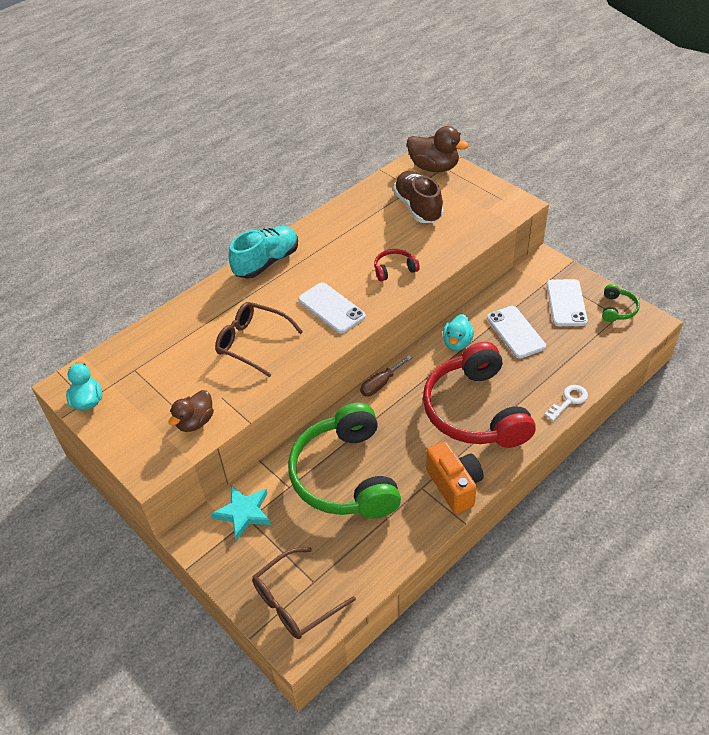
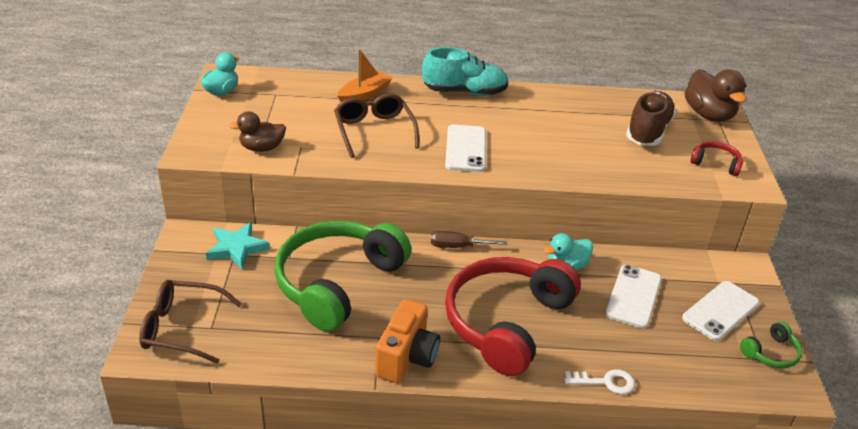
camera: 40 degrees right, 10 degrees down
red headphones [374,249,420,282] -> red headphones moved to [690,141,743,176]
none -> orange boat [337,48,392,102]

